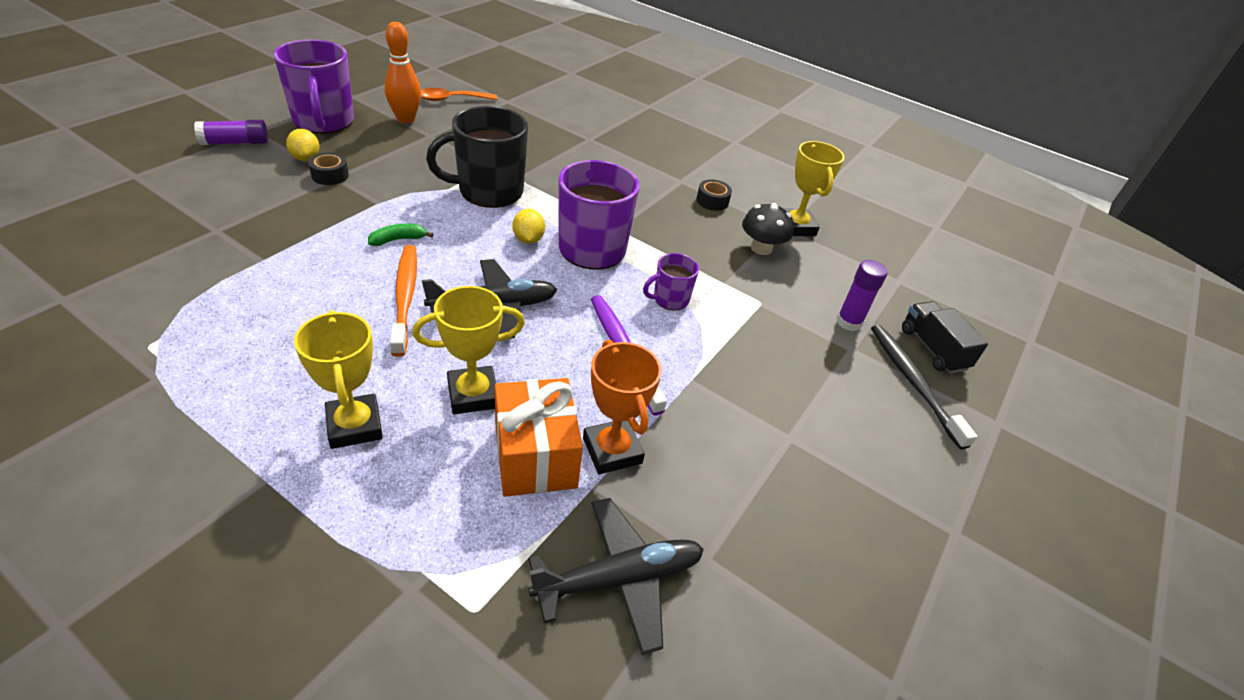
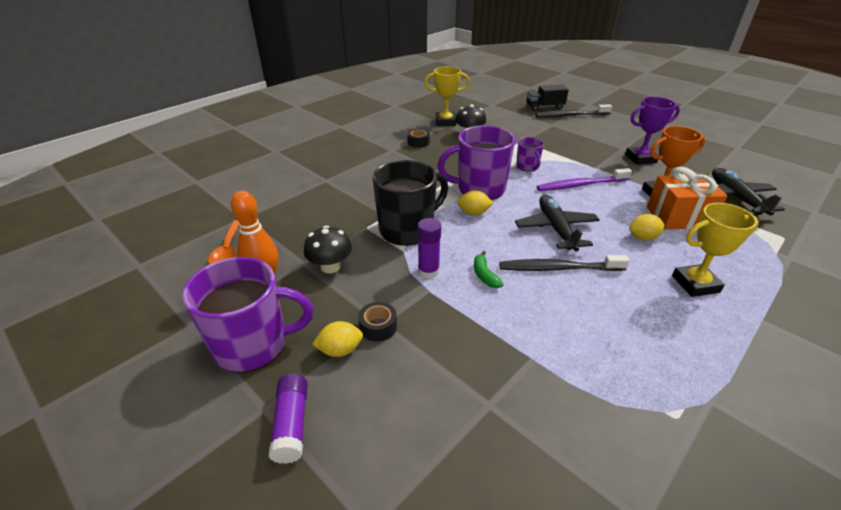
camera: 75 degrees left, 5 degrees down
orange toothbrush [390,245,417,357] -> black toothbrush [499,255,629,271]
yellow trophy [412,286,525,414] -> yellow lemon [629,214,665,240]
black mug [426,106,528,208] -> black mug turned 120 degrees counterclockwise [372,160,448,246]
purple glue stick [836,260,888,331] -> purple glue stick moved to [417,218,441,279]
none -> black mushroom [304,226,352,273]
none -> purple trophy [625,97,680,165]

